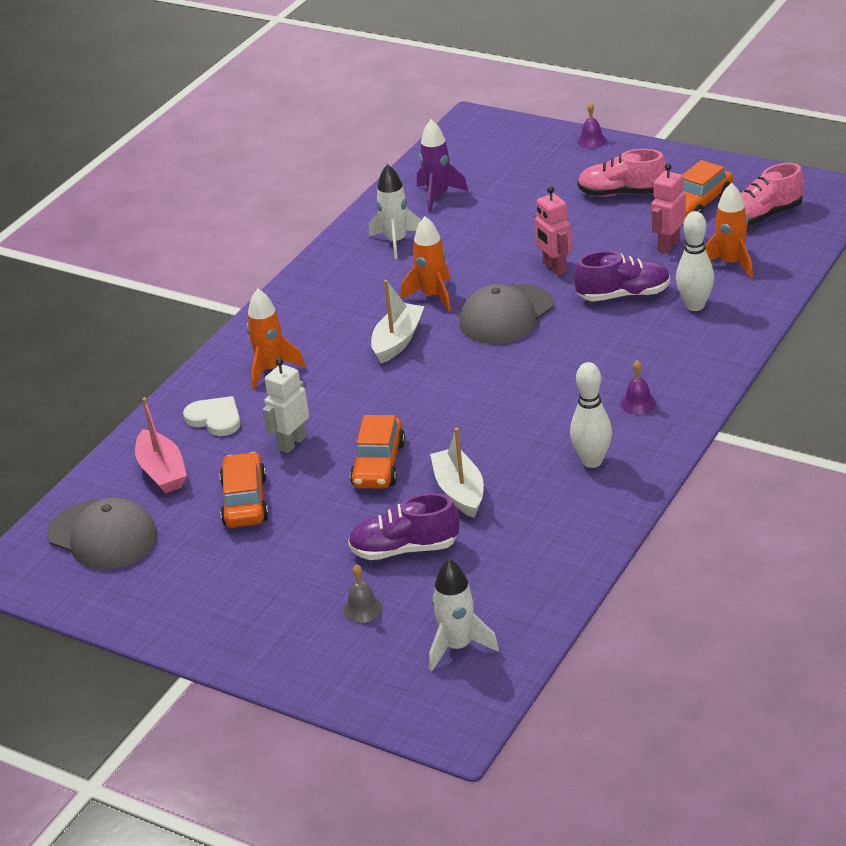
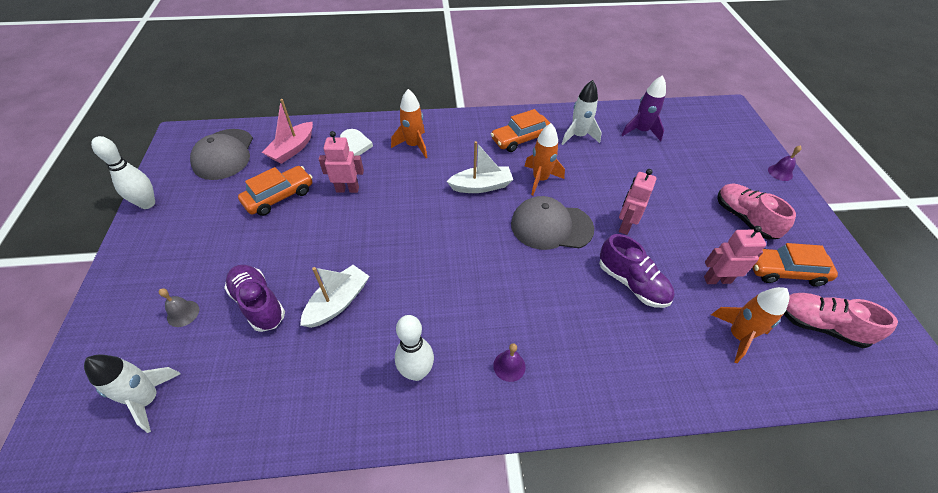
camera: 50 degrees right, 15 degrees up
white robot [262,358,309,453] -> pink robot [319,131,364,193]
orange car [350,415,405,489] -> orange car moved to [491,109,550,152]
white bowling pin [676,211,714,311] -> white bowling pin moved to [91,136,155,209]

